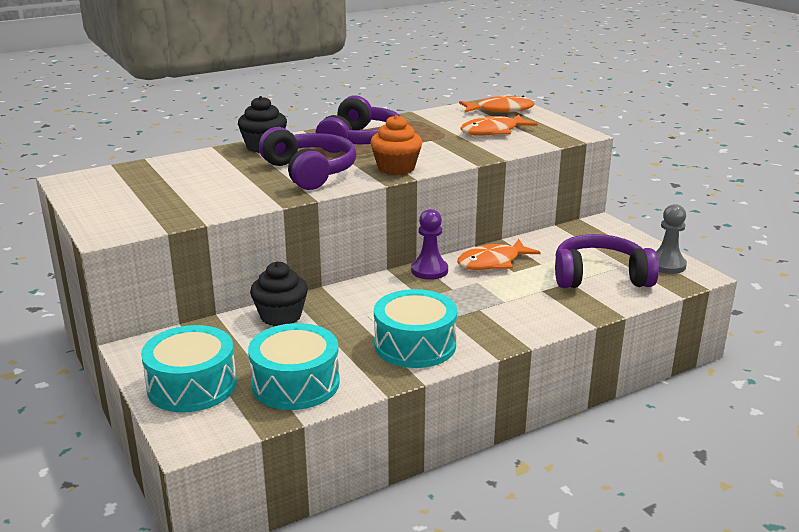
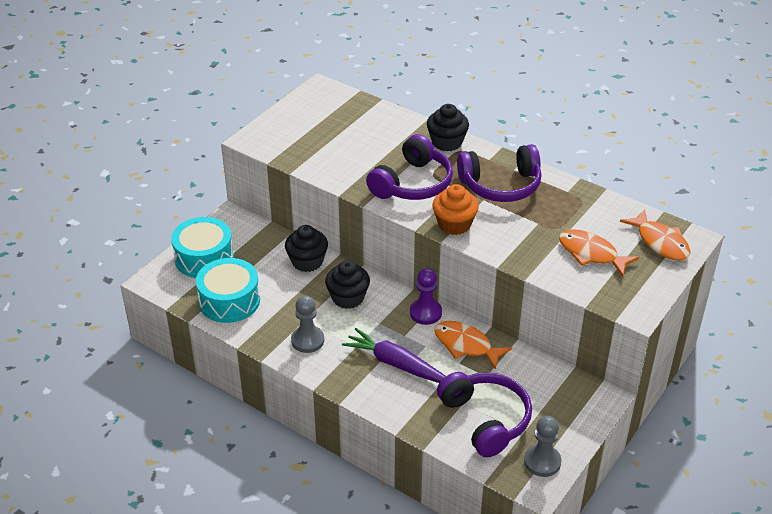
camera: 65 degrees right, 15 degrees up
turquoise drum [374,289,457,368] -> grey pawn [291,295,324,353]
none -> black cupcake [325,260,370,309]
none -> purple carrot [342,328,446,383]

